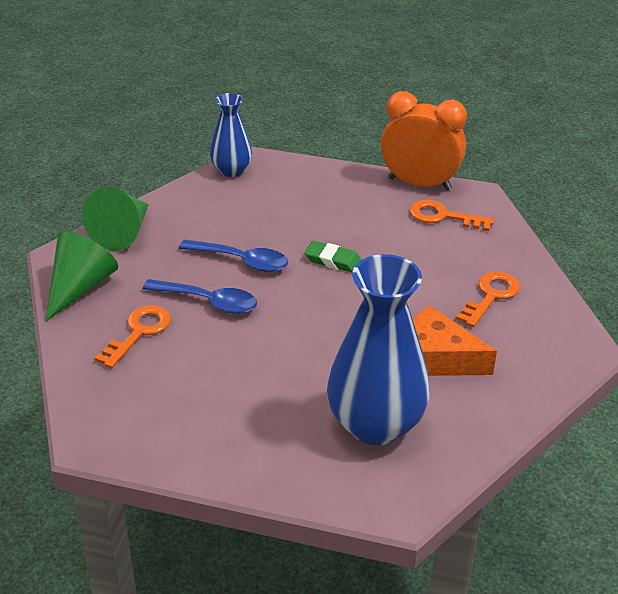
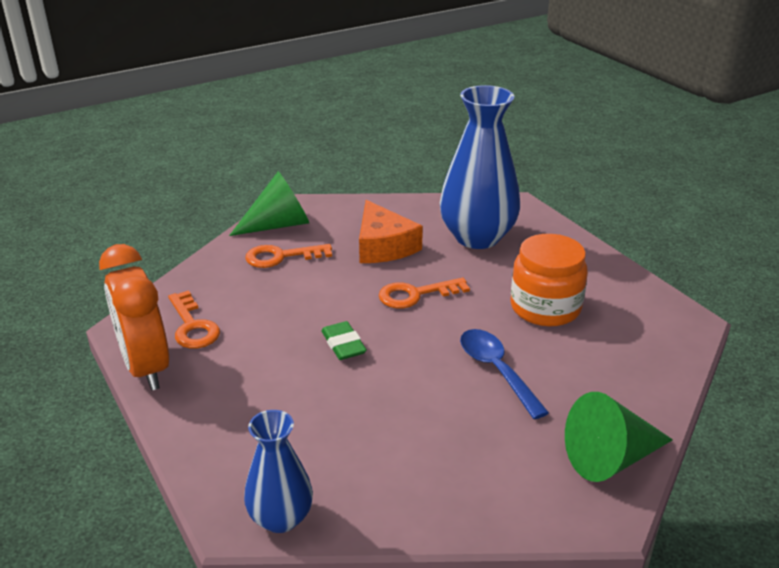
camera: 135 degrees left, 5 degrees down
green cone [82,187,149,251] -> green cone moved to [229,171,309,236]
orange key [94,305,171,368] -> orange key moved to [379,277,470,308]
blue spoon [179,240,288,272] -> none
none -> orange jar [510,234,588,326]

